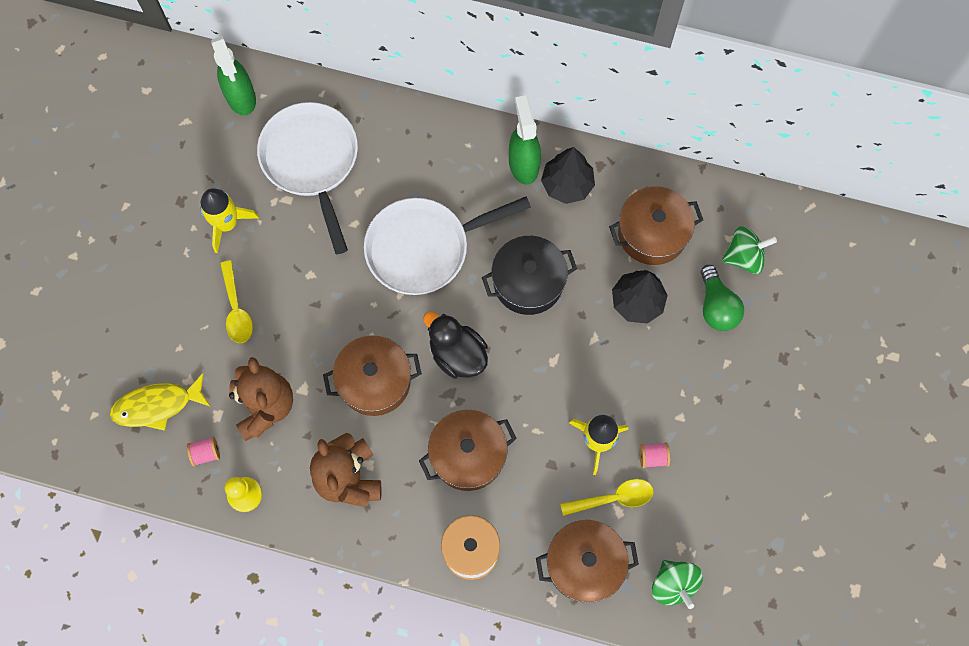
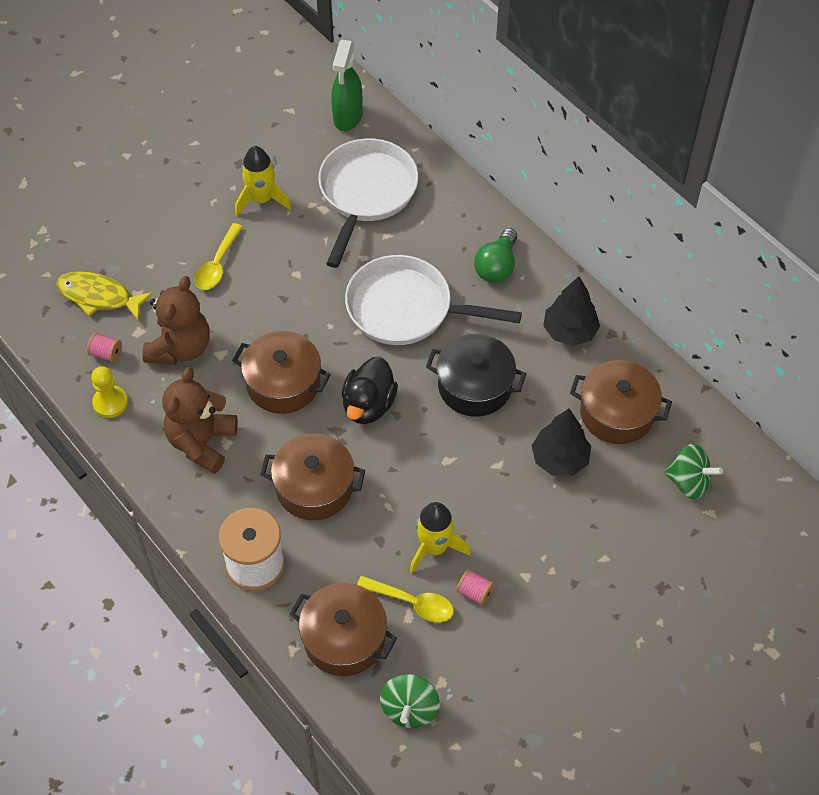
camera: 35 degrees right, 15 degrees down
black duck [423,312,488,379] -> black duck turned 150 degrees counterclockwise [342,357,398,424]
green spray bottle [509,95,541,185] -> none
green light bulb [701,265,744,331] -> green light bulb moved to [474,228,517,283]

